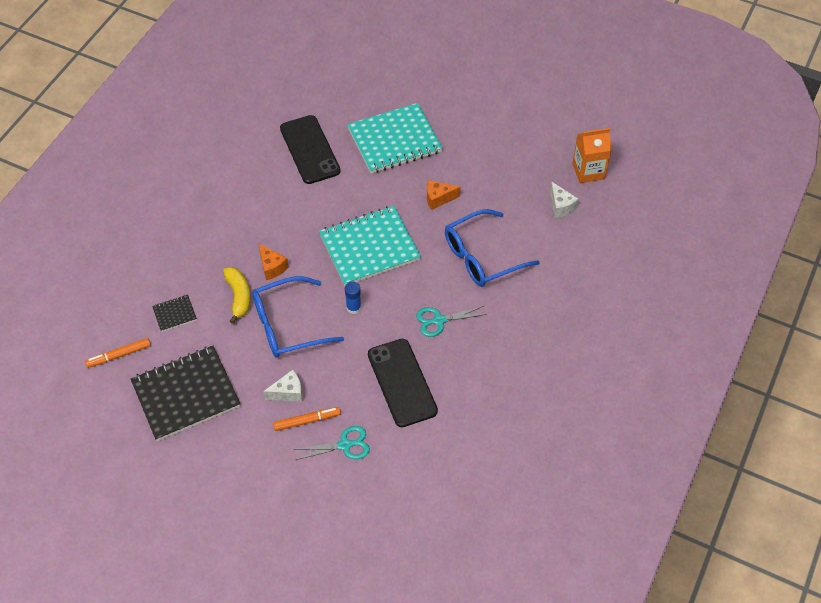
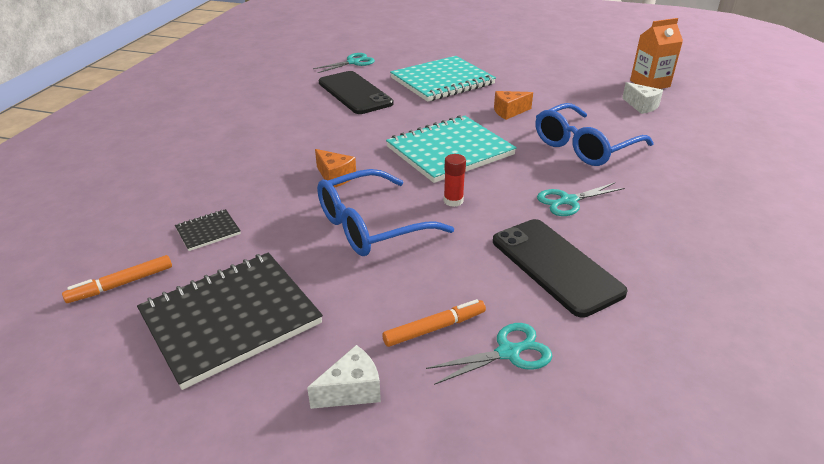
camera: 10 degrees left, 20 degrees down
yellow banana [223,267,251,324] -> none
white cheese [263,370,303,402] -> white cheese moved to [307,345,381,409]
blue glue stick [345,281,361,314] -> red glue stick [444,154,466,207]
none -> turquoise scissors [313,53,375,73]

